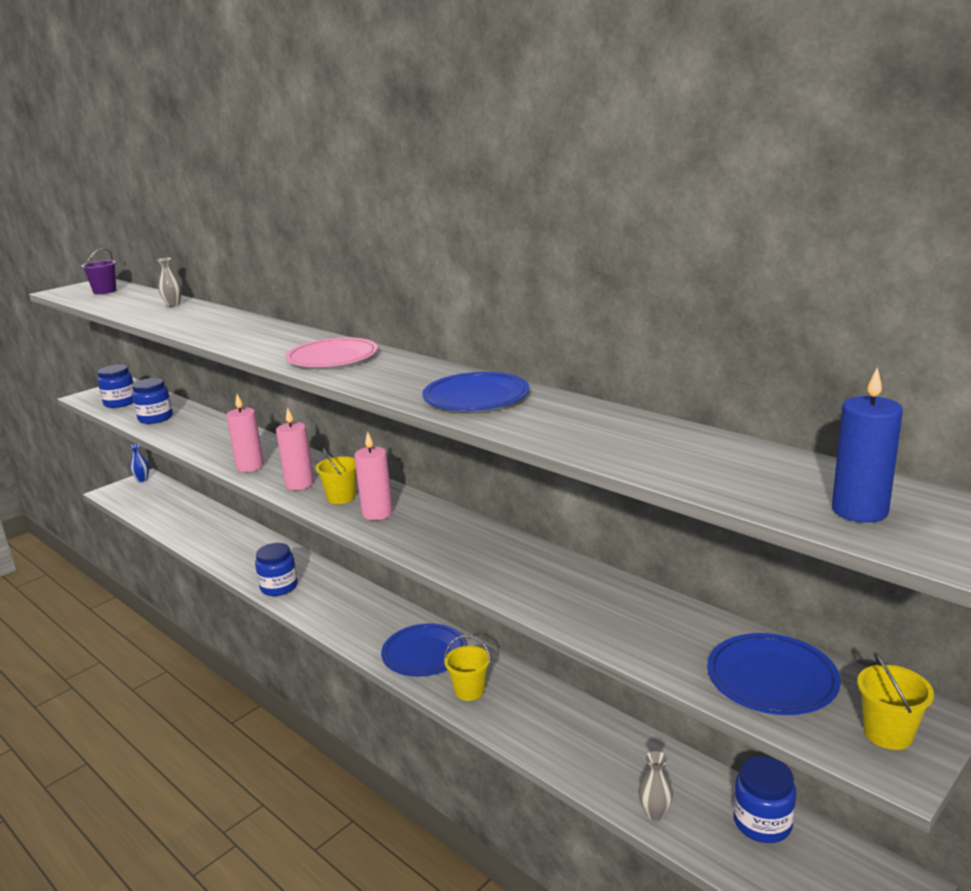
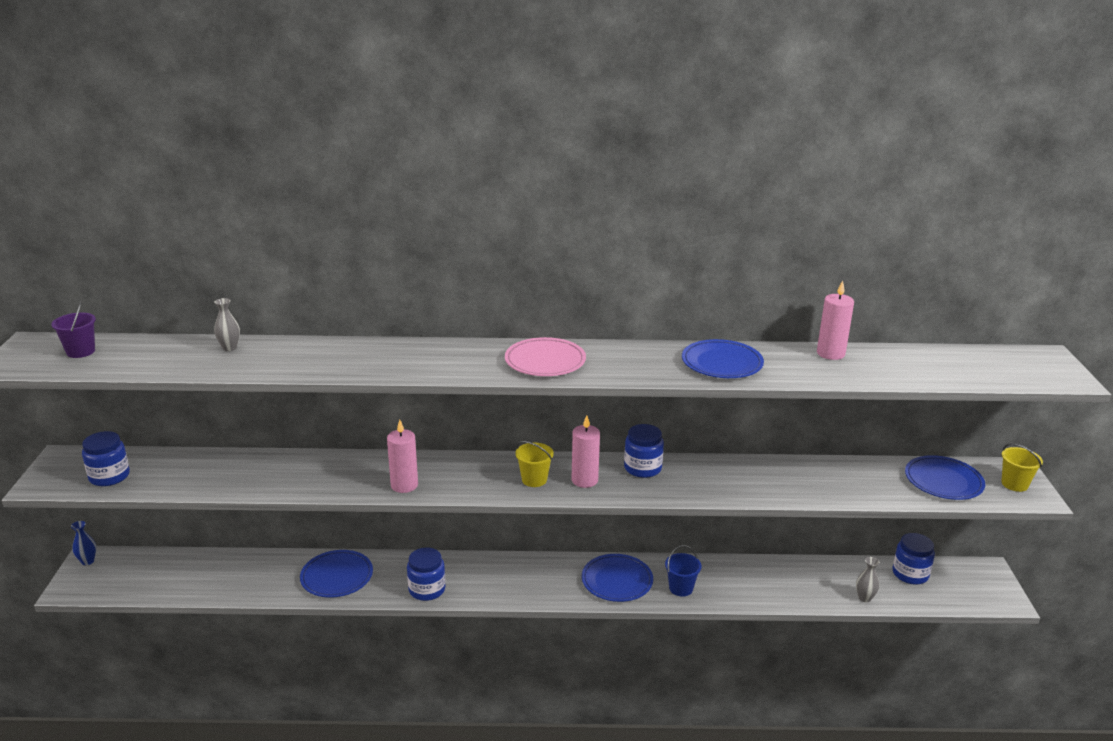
camera: 45 degrees left, 5 degrees up
blue jar [132,378,173,424] -> blue jar moved to [624,424,664,478]
pink candle [276,407,314,490] -> pink candle moved to [817,280,854,360]
yellow bucket [444,635,491,701] -> blue bucket [665,545,701,597]
blue candle [832,368,903,523] -> none
none -> blue plate [300,550,373,598]

